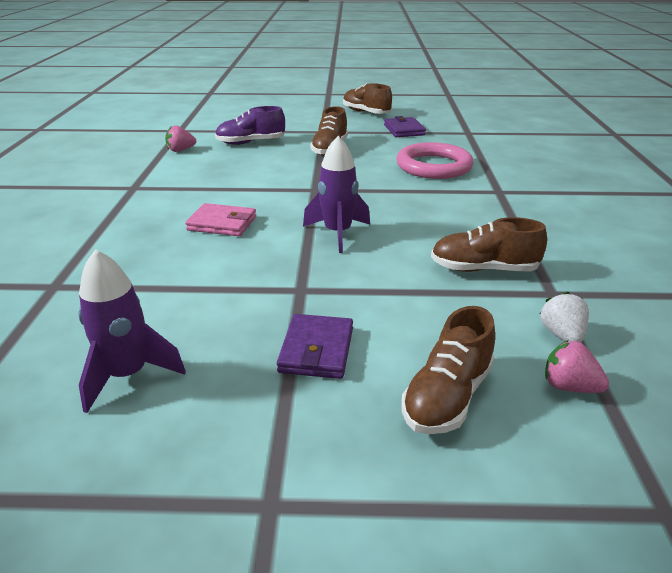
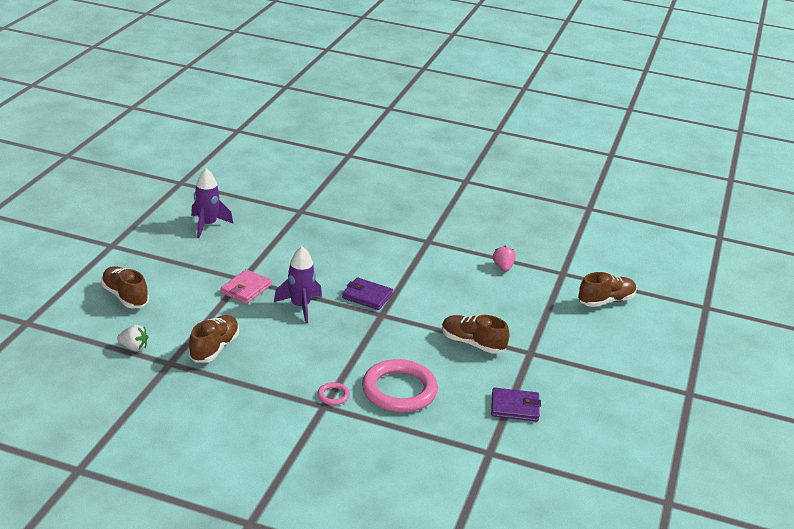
camera: 105 degrees right, 0 degrees up
pink wallet [185,203,256,236] -> pink wallet moved to [221,269,272,304]
purple shoe [215,106,285,145] -> none
purple wallet [277,314,353,379] -> purple wallet moved to [342,277,393,310]
brown shoe [343,83,392,114] -> brown shoe moved to [578,272,637,307]
pink strawberry [545,340,609,393] -> none
none -> pink ring [317,382,350,405]

